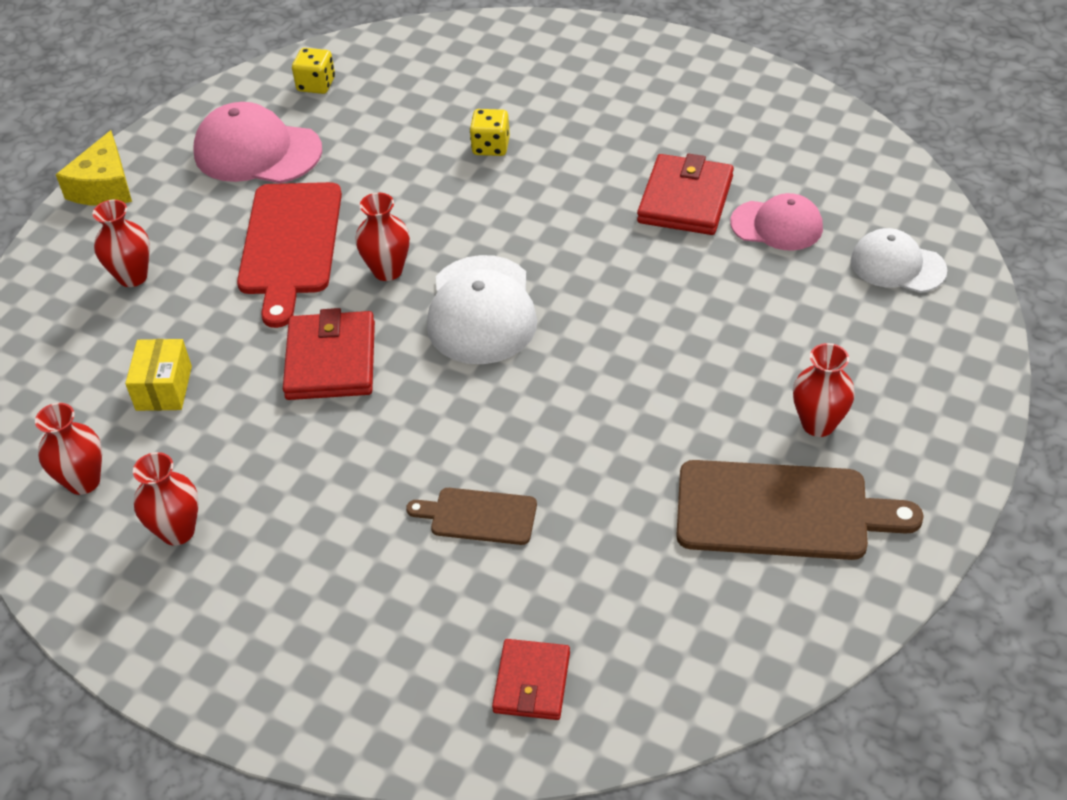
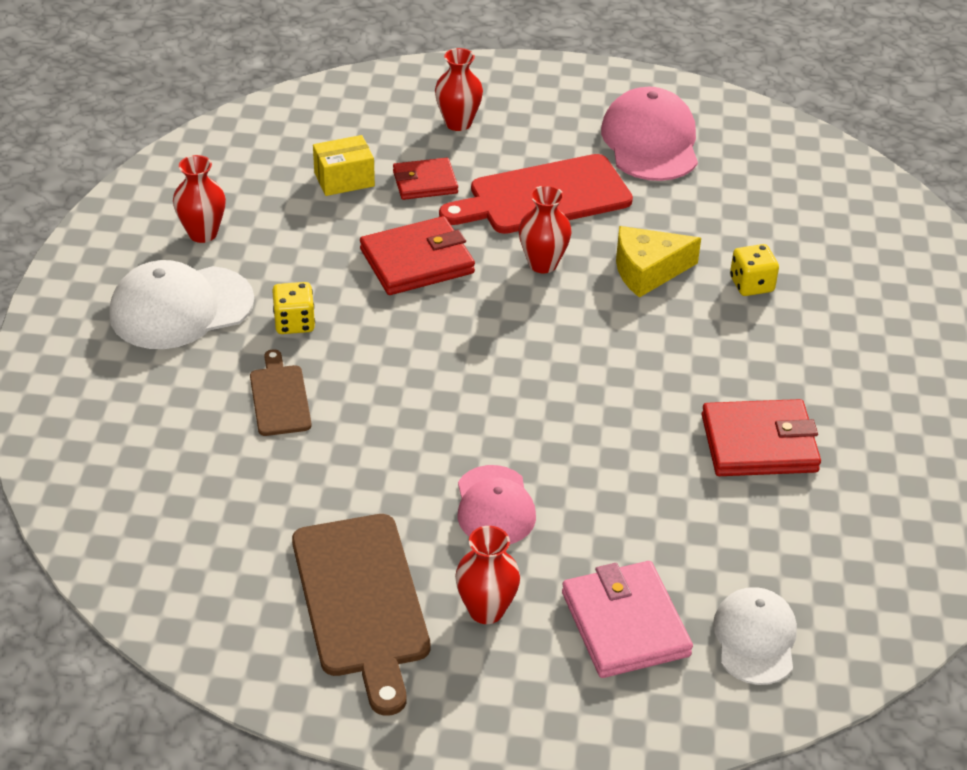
camera: 65 degrees right, 5 degrees down
red vase [35,403,102,495] -> none
yellow cheese [56,130,132,206] -> yellow cheese moved to [616,226,701,298]
yellow dice [292,48,335,94] -> yellow dice moved to [272,282,315,334]
white cap [427,255,537,364] -> white cap moved to [109,260,254,349]
red wallet [492,639,570,720] -> red wallet moved to [393,158,458,200]
pink cap [730,193,823,251] -> pink cap moved to [458,465,536,544]
none -> pink wallet [562,561,693,678]

